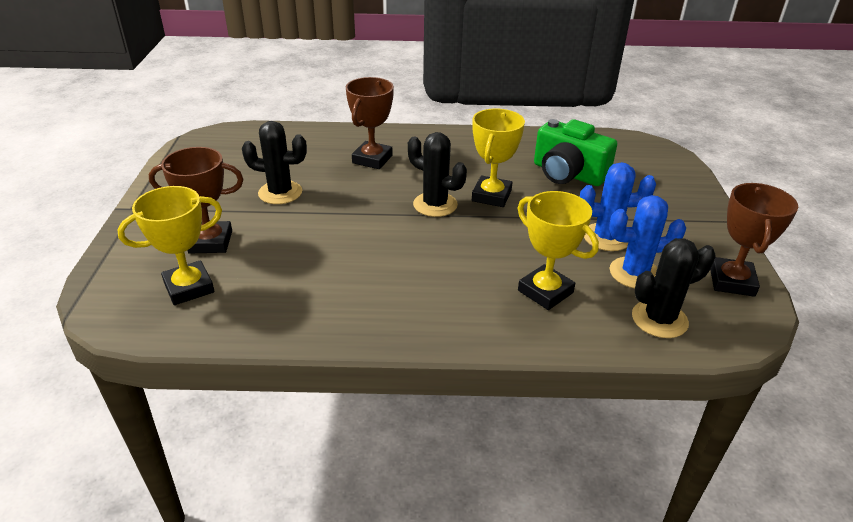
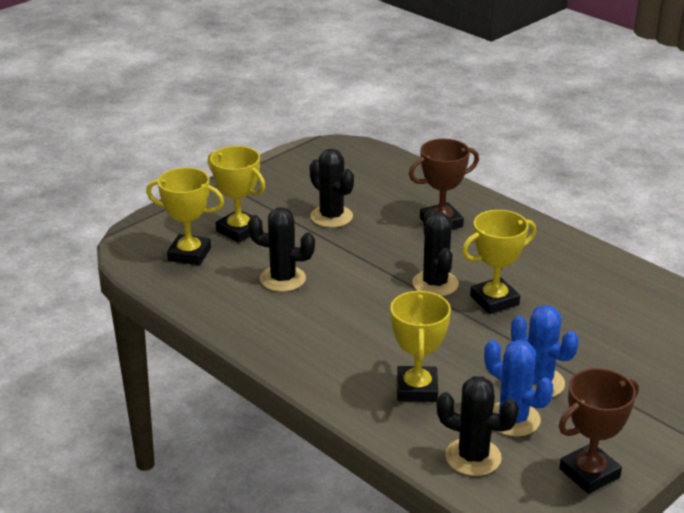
camera: 45 degrees right, 5 degrees down
brown trophy [149,147,243,254] -> yellow trophy [208,146,266,243]
green camera [534,119,617,186] -> none
none -> black cactus [248,207,315,292]

